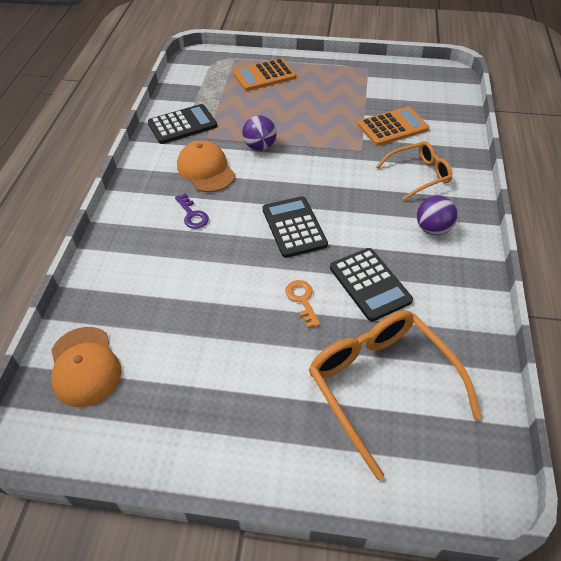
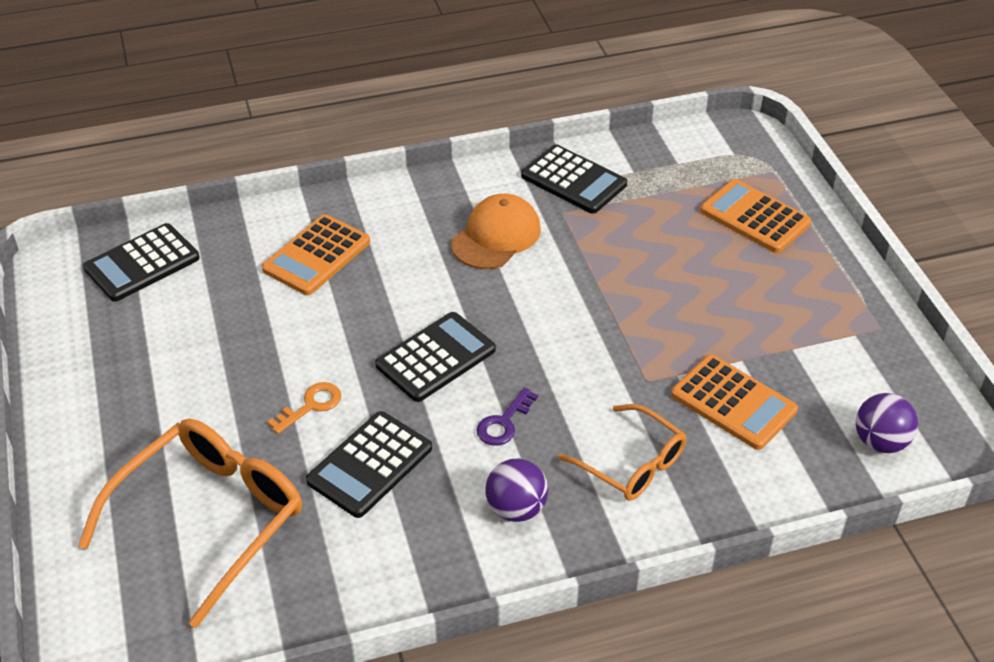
camera: 65 degrees right, 5 degrees down
orange cap [51,327,122,407] -> black calculator [83,223,200,302]
purple key [175,194,209,229] -> purple key moved to [476,388,538,446]
purple ball [242,115,276,151] -> purple ball moved to [856,393,918,453]
none -> orange calculator [262,214,370,295]

